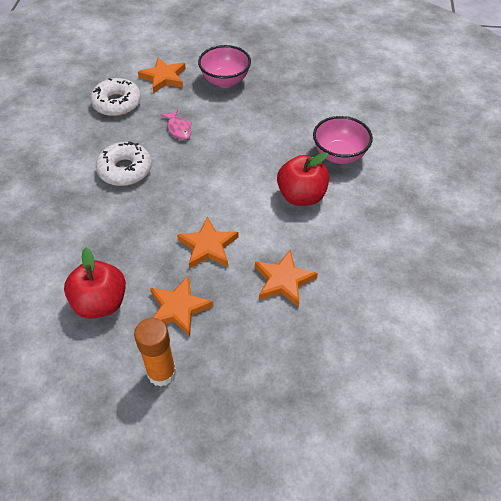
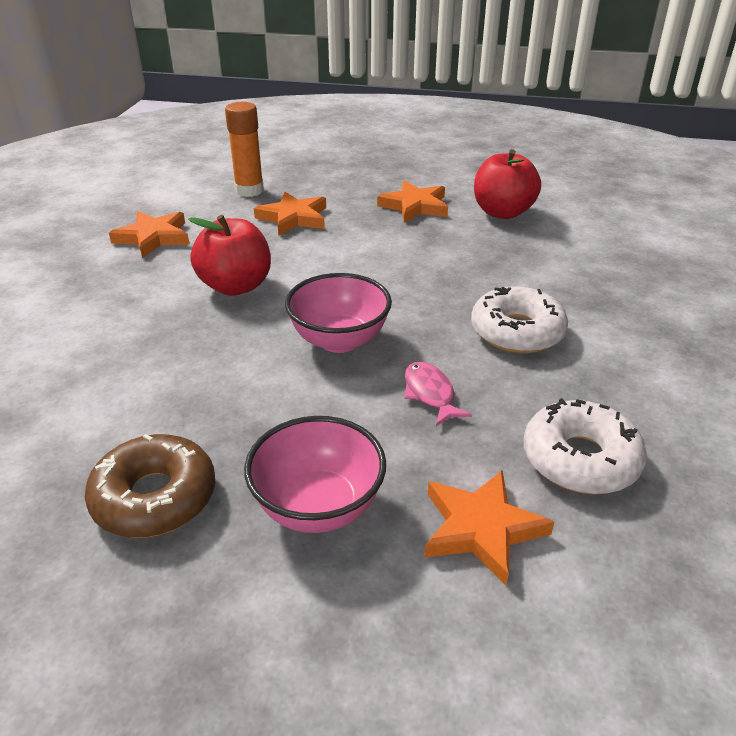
camera: 175 degrees left, 15 degrees down
orange glue stick [134,318,176,387] -> orange glue stick moved to [225,102,264,197]
orange star [177,216,239,269] -> orange star moved to [109,211,189,258]
pink bowl [313,116,373,164] -> pink bowl moved to [285,273,392,353]
none -> brown donut [85,434,215,538]

